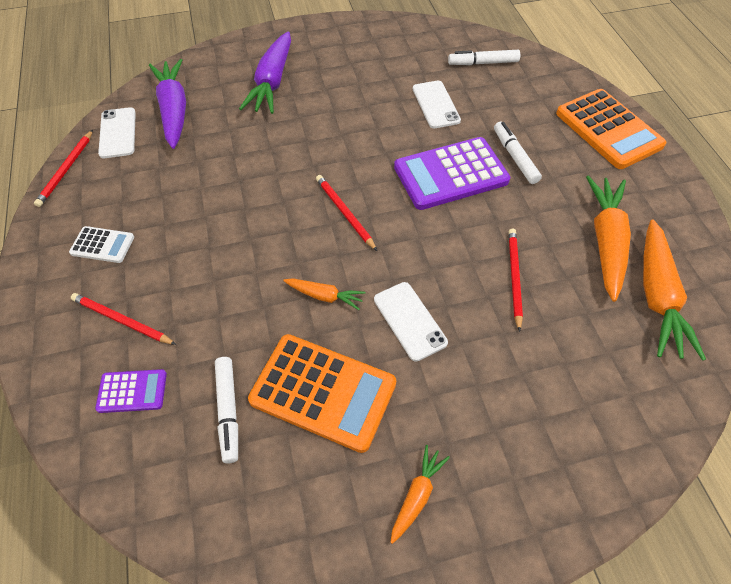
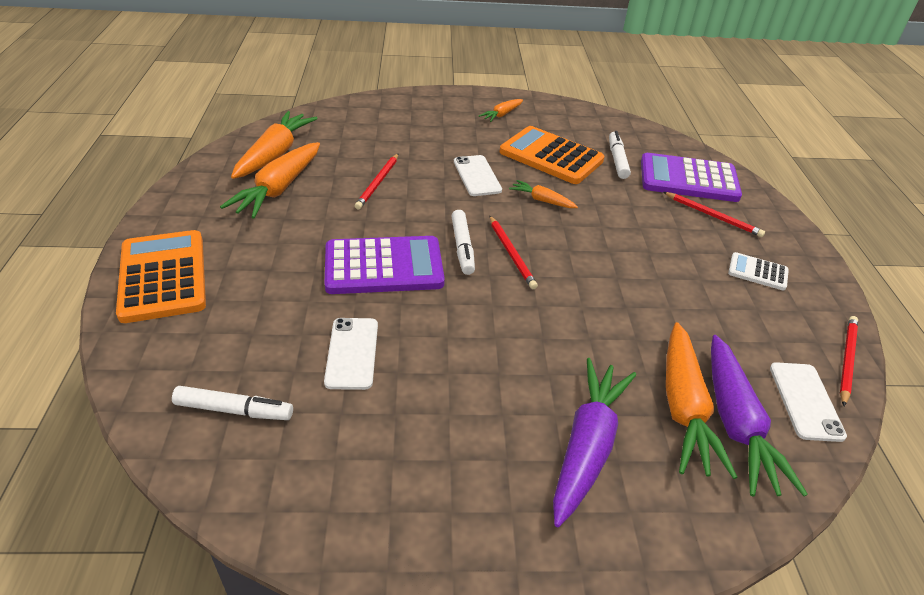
camera: 170 degrees left, 15 degrees down
purple calculator [95,369,167,413] -> purple calculator [641,153,742,202], size x2.02
white marker [494,122,542,184] -> white marker moved to [451,210,475,275]
none -> orange carrot [666,322,738,479]

